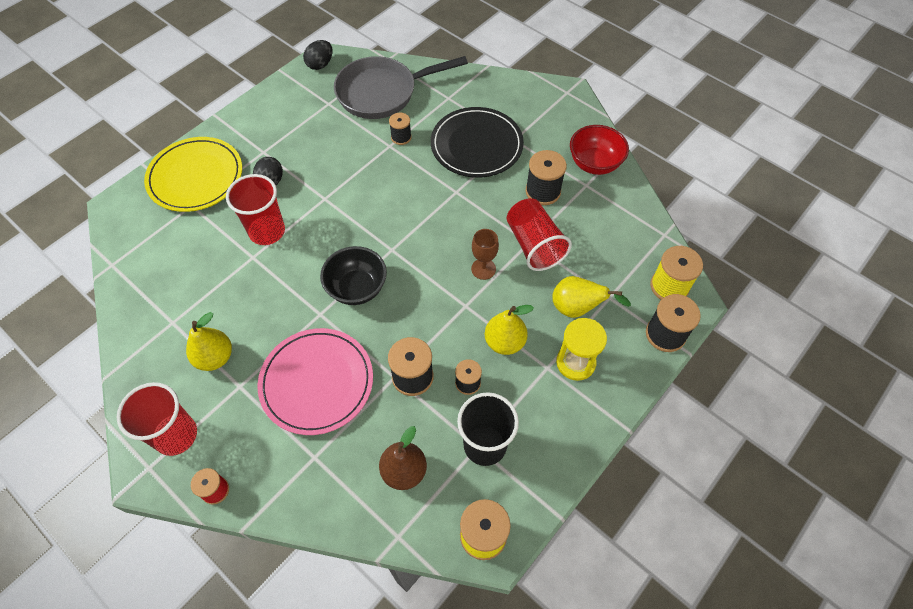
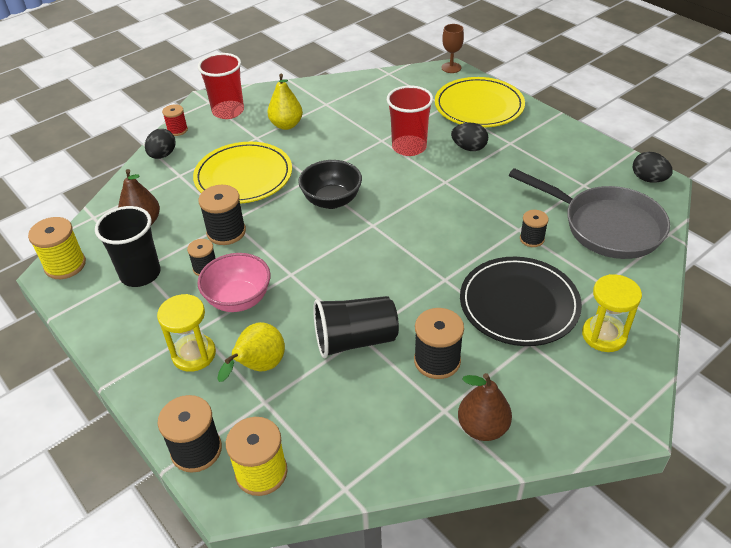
camera: 100 degrees right, 15 degrees down
pink plate [258,328,373,435] -> yellow plate [193,142,292,204]
grey pan [334,56,468,119] -> grey pan turned 135 degrees clockwise [509,168,670,259]
brown goblet [471,229,499,280] -> brown goblet moved to [441,24,464,73]
yellow pear [485,305,534,355] -> pink bowl [197,253,271,312]
red cup [507,198,572,271] -> black cup [313,296,399,358]
red bowl [570,125,629,175] -> brown pear [458,373,512,441]
none -> black egg [145,129,176,159]
none -> yellow hourglass [582,274,642,352]

